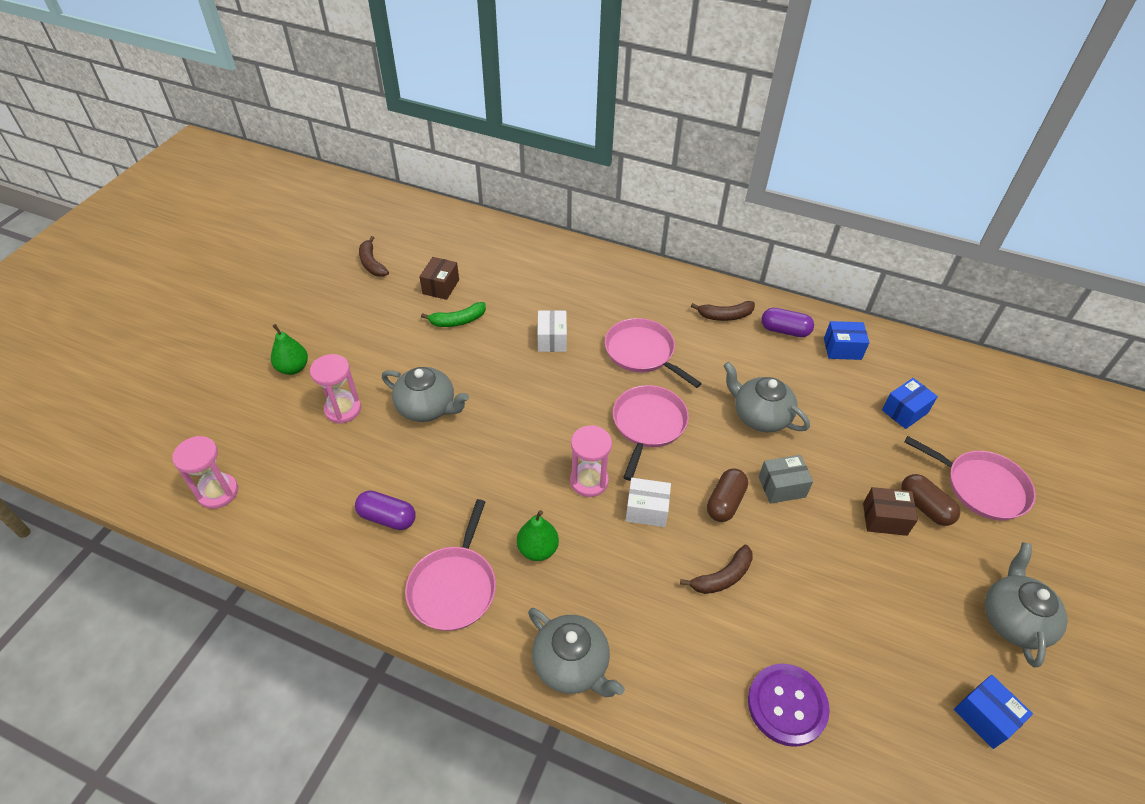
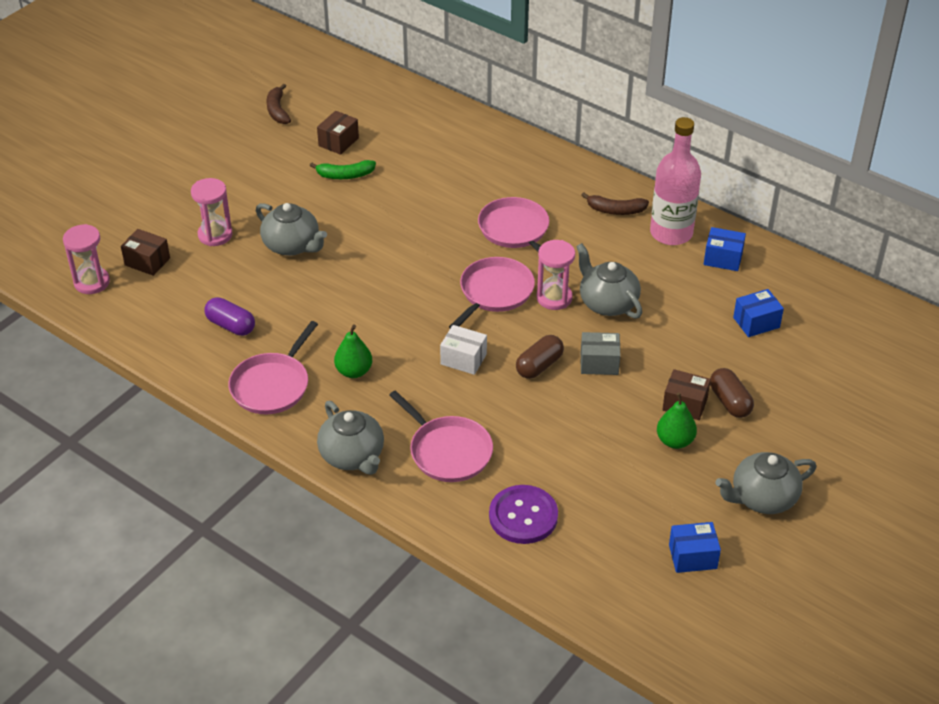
camera: 15 degrees right, 5 degrees down
green pear [271,324,308,375] -> green pear moved to [657,393,697,449]
white box [537,310,567,352] -> none
pink hourglass [570,425,612,497] -> pink hourglass moved to [537,240,575,310]
brown banana [680,545,753,594] -> none
purple capsule [761,308,814,337] -> pink bottle [650,117,701,245]
pink pan [904,436,1036,520] -> pink pan moved to [389,390,493,482]
blue box [954,675,1033,749] -> blue box turned 75 degrees counterclockwise [669,522,721,573]
grey teapot [985,542,1068,668] -> grey teapot turned 135 degrees counterclockwise [716,452,816,514]
none -> brown box [121,229,170,276]

